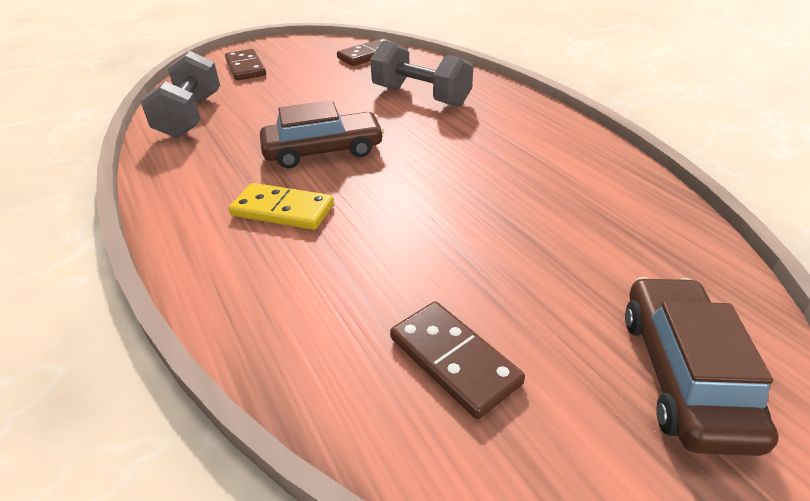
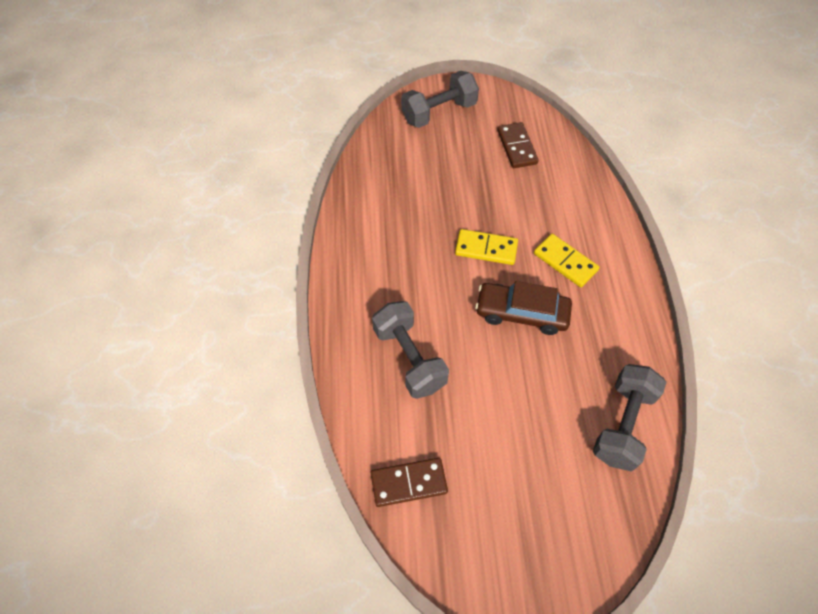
camera: 155 degrees left, 20 degrees up
brown domino [225,49,266,81] -> none
brown car [625,277,778,456] -> grey dumbbell [401,71,479,128]
none -> yellow domino [455,229,518,265]

